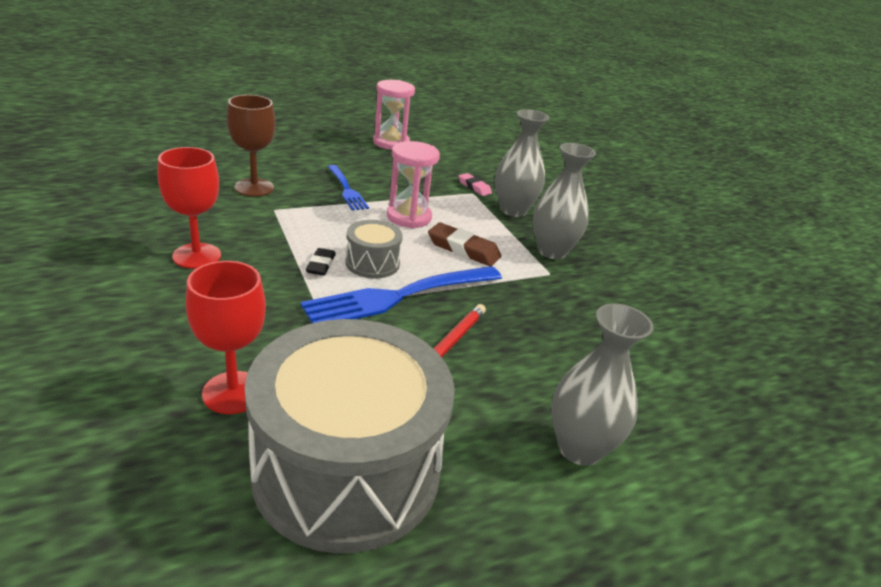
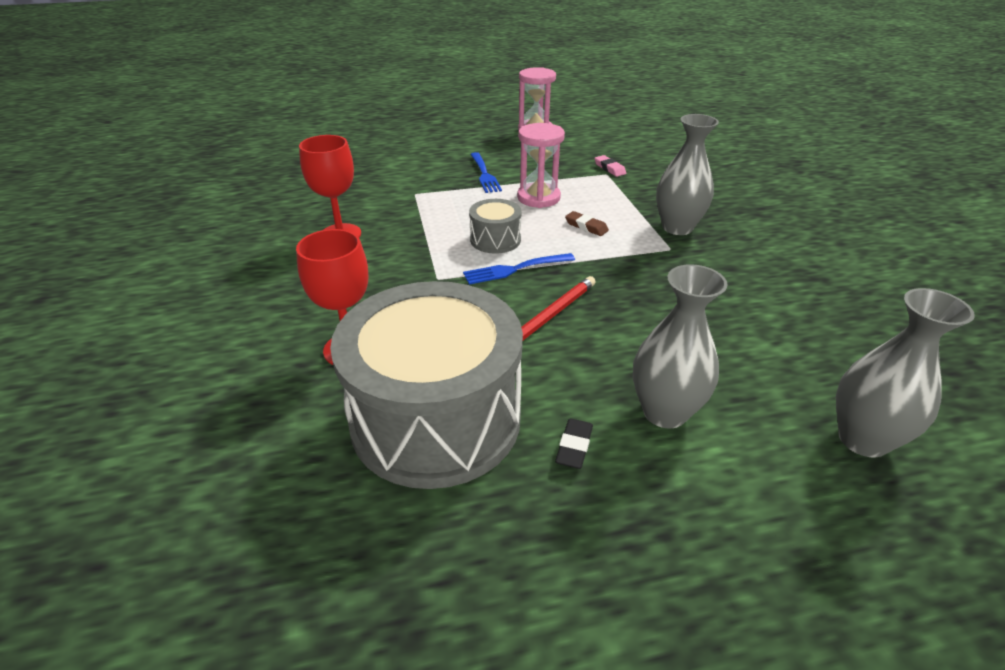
camera: 15 degrees right, 5 degrees up
brown goblet [227,95,276,197] -> none
blue fork [301,266,502,323] -> blue fork [463,253,575,285], size x0.57
black eraser [306,248,336,276] -> black eraser moved to [555,418,593,469]
brown eraser [428,223,501,266] -> brown eraser [565,211,609,236], size x0.61
grey vase [495,109,549,217] -> grey vase moved to [836,288,975,458]

